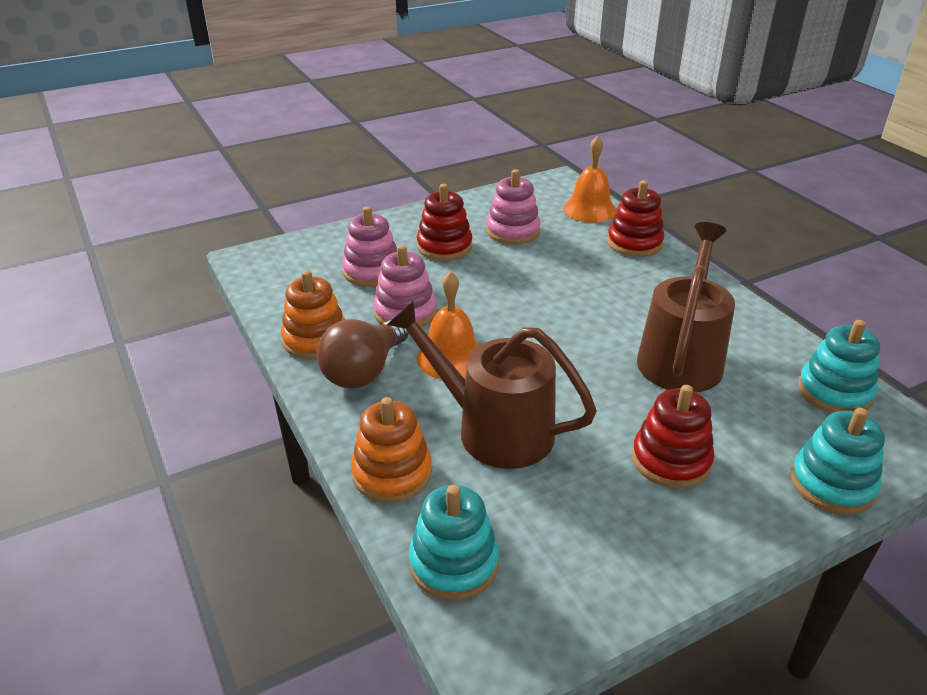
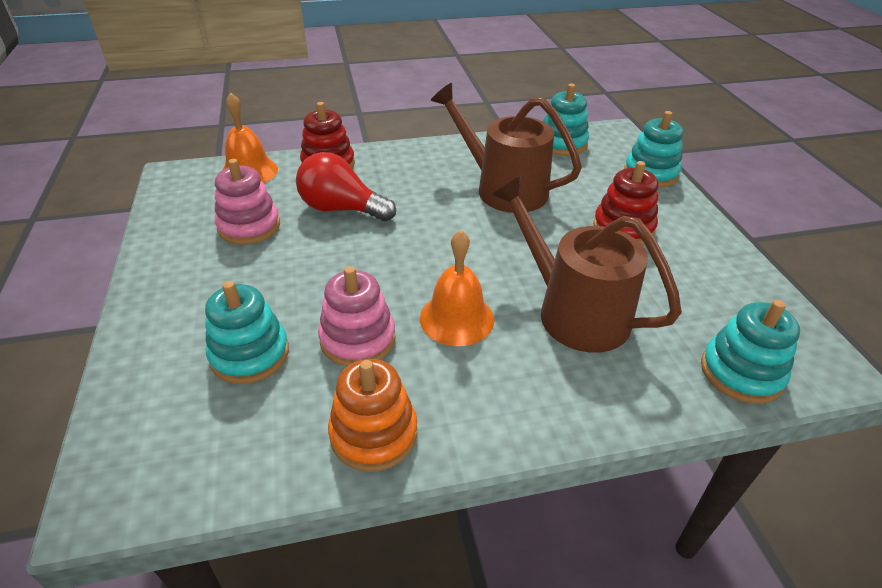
camera: 75 degrees left, 5 degrees up
brown light bulb [316,319,409,388] -> none
pink stacking toy [342,206,397,287] -> turquoise stacking toy [205,281,289,384]
orange stacking toy [351,397,432,503] -> none
brown watering can [387,300,597,469] -> brown watering can turned 90 degrees clockwise [491,176,682,353]
red stacking toy [417,184,472,261] -> none
none -> red light bulb [296,152,396,221]

